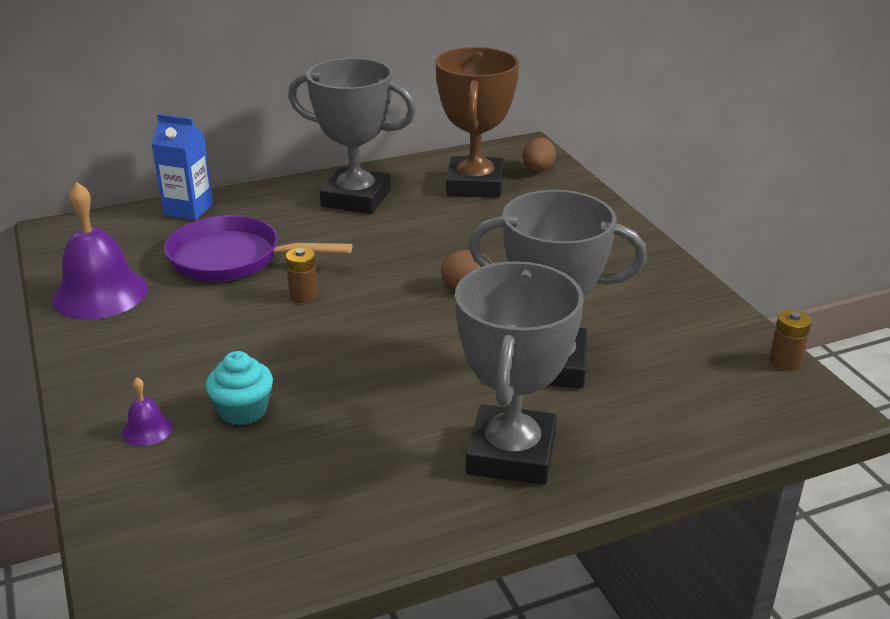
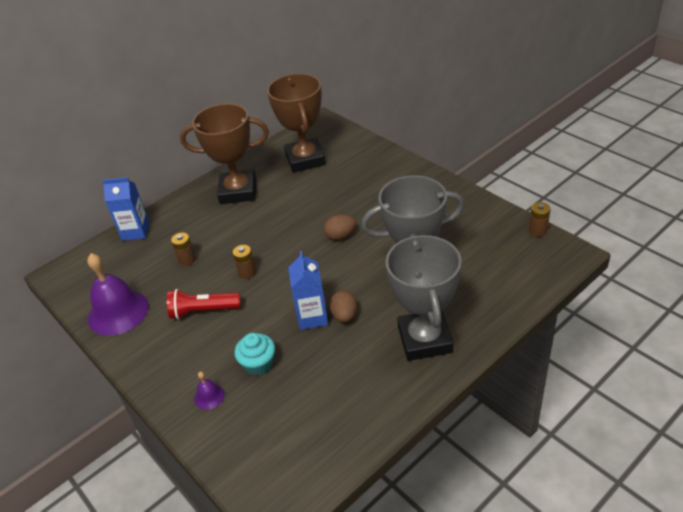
camera: 15 degrees left, 10 degrees up
purple pan [164,215,352,281] -> brown battery [171,233,196,266]
grey trophy [288,58,416,214] -> brown trophy [180,103,269,204]
brown egg [523,137,556,172] -> brown egg moved to [329,290,357,323]
none -> red flashlight [167,289,241,319]
none -> blue carton [288,251,328,330]

